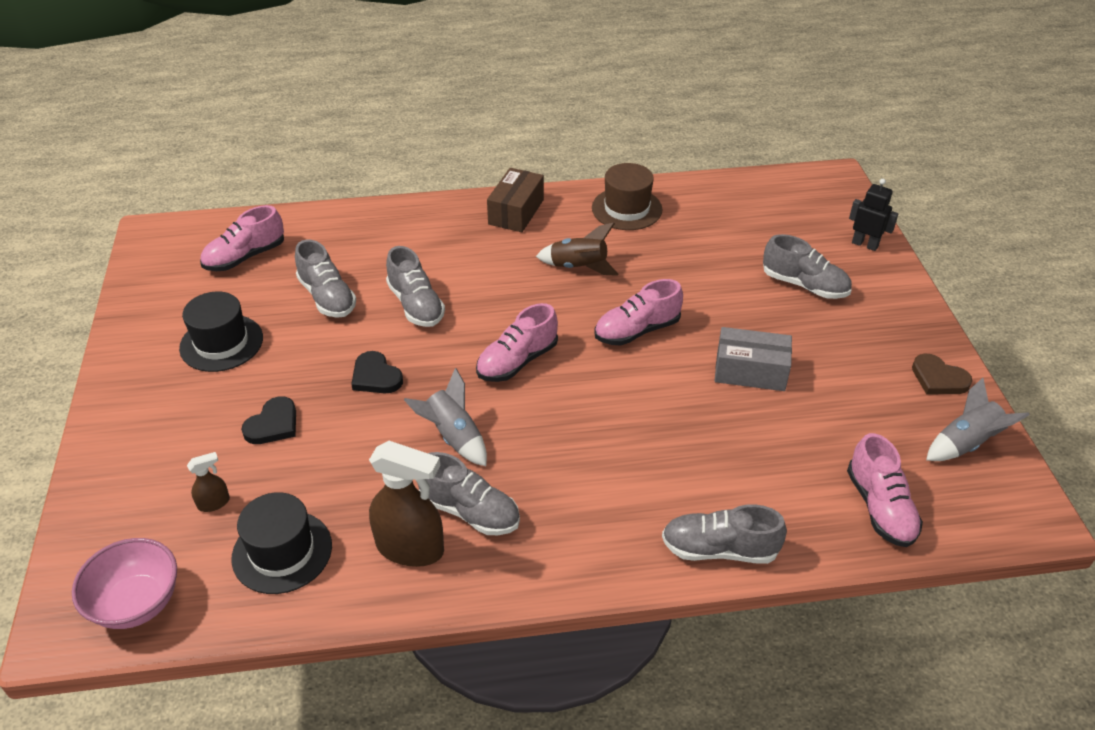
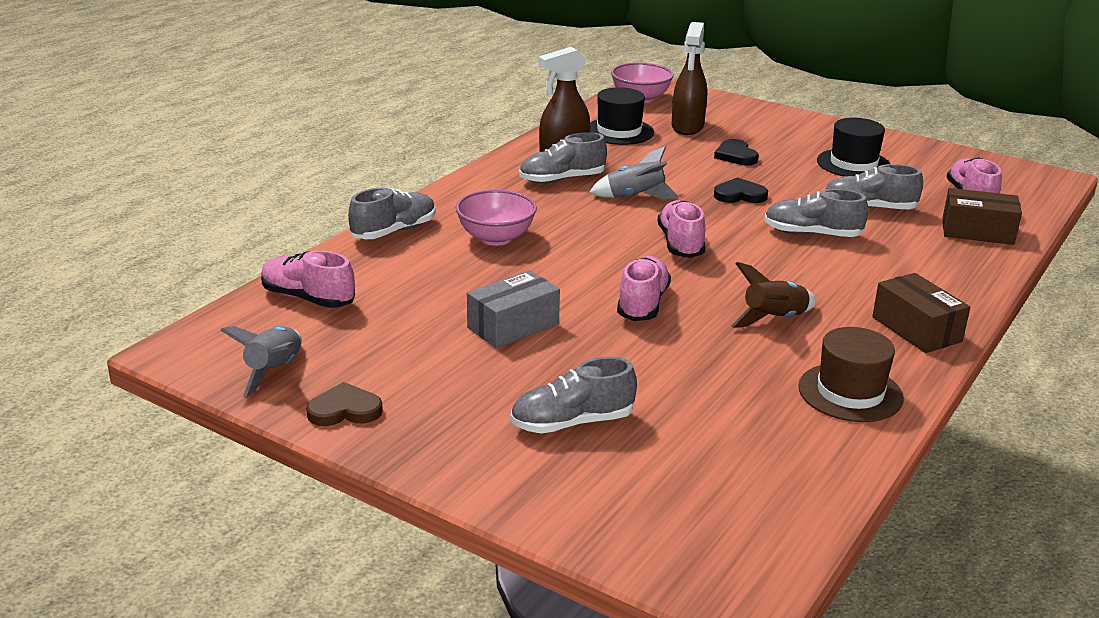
camera: 130 degrees right, 15 degrees down
brown spray bottle [187,452,230,512] -> brown spray bottle [671,22,707,135], size x2.13
black robot [849,179,898,251] -> none
none -> pink bowl [455,190,537,246]
none -> brown box [942,188,1022,245]

